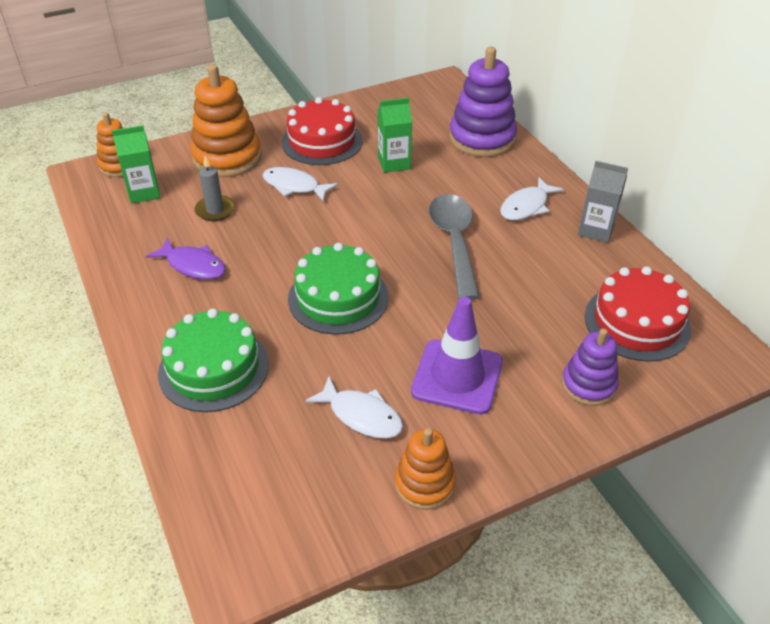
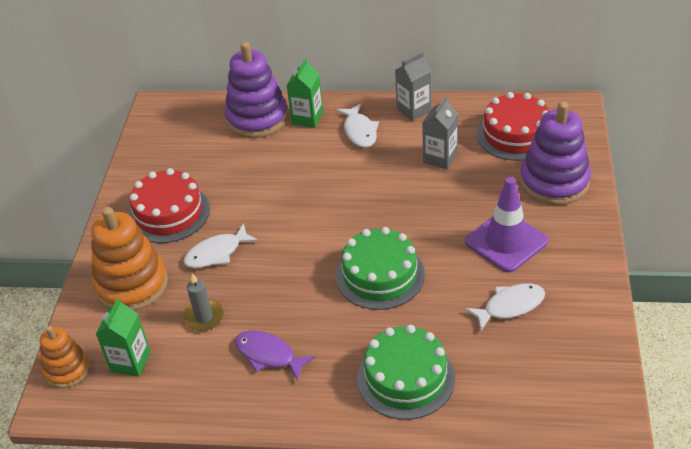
camera: 55 degrees left, 0 degrees up
purple fish [146,238,226,280] -> purple fish turned 120 degrees counterclockwise [235,330,315,381]
green carton [377,98,412,173] -> green carton moved to [286,59,323,128]
orange stacking toy [395,428,456,510] -> none
grey spoon [429,194,480,300] -> none
purple stacking toy [562,329,619,406] -> purple stacking toy [520,102,591,205], size x1.70
none -> grey carton [422,96,458,169]

